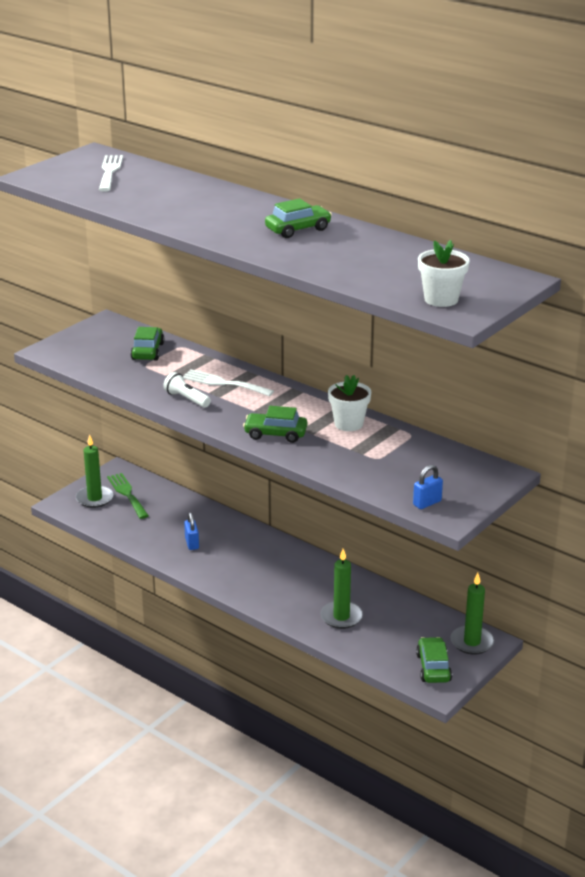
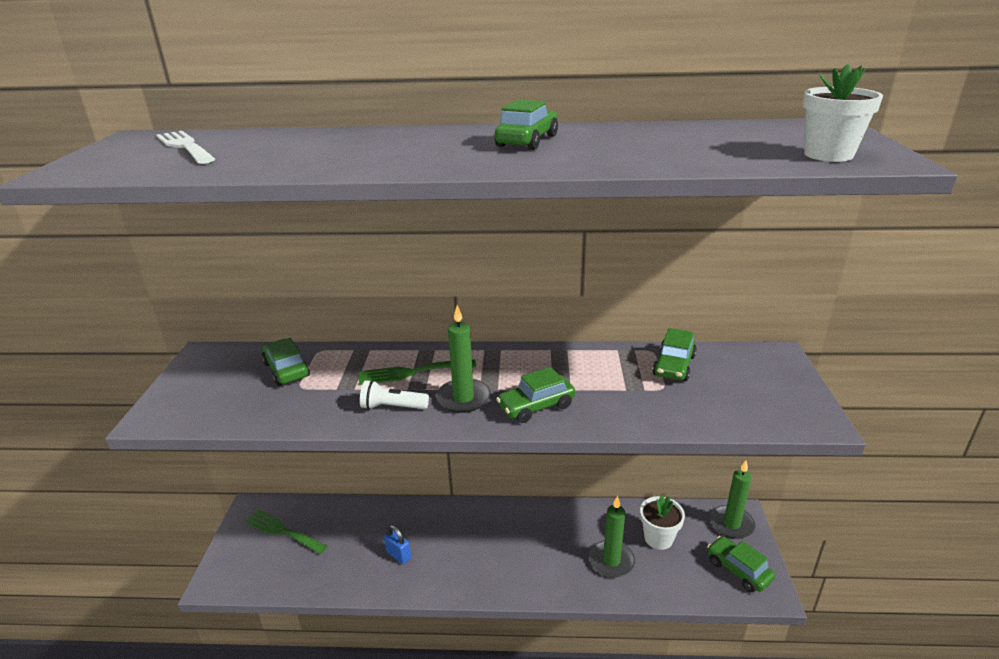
camera: 35 degrees left, 0 degrees up
green candle [76,434,114,508] -> green candle moved to [436,305,490,413]
white fork [183,369,274,396] -> green fork [359,359,476,385]
white flower pot [328,375,371,431] -> white flower pot moved to [640,495,685,550]
blue padlock [413,465,443,509] -> none
none -> green car [652,328,697,381]

